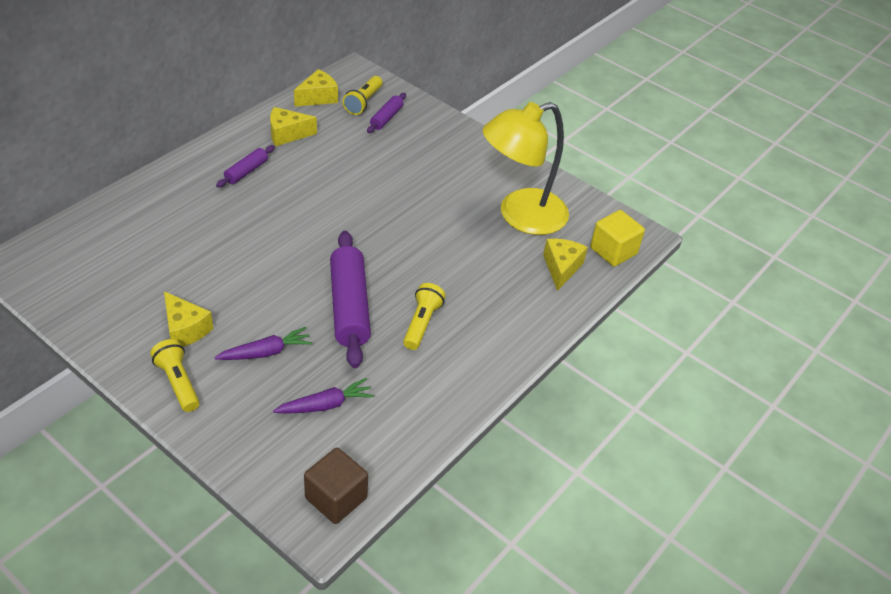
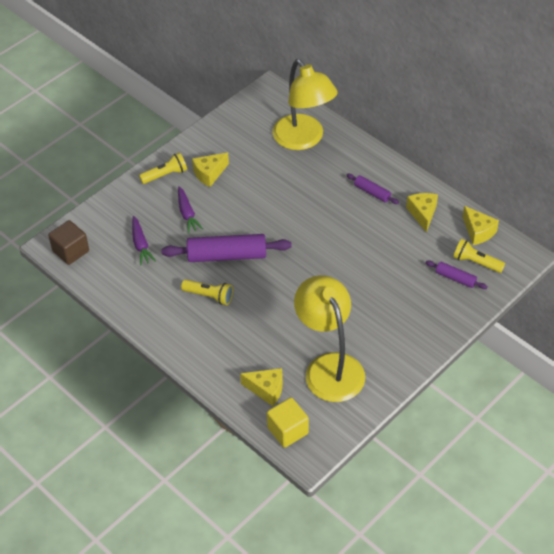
camera: 100 degrees right, 5 degrees up
none -> yellow lamp [272,59,338,150]

